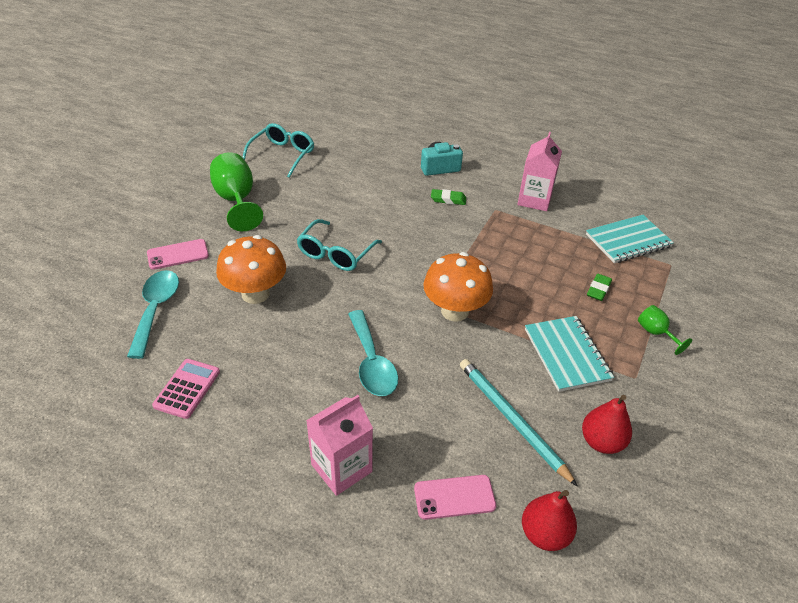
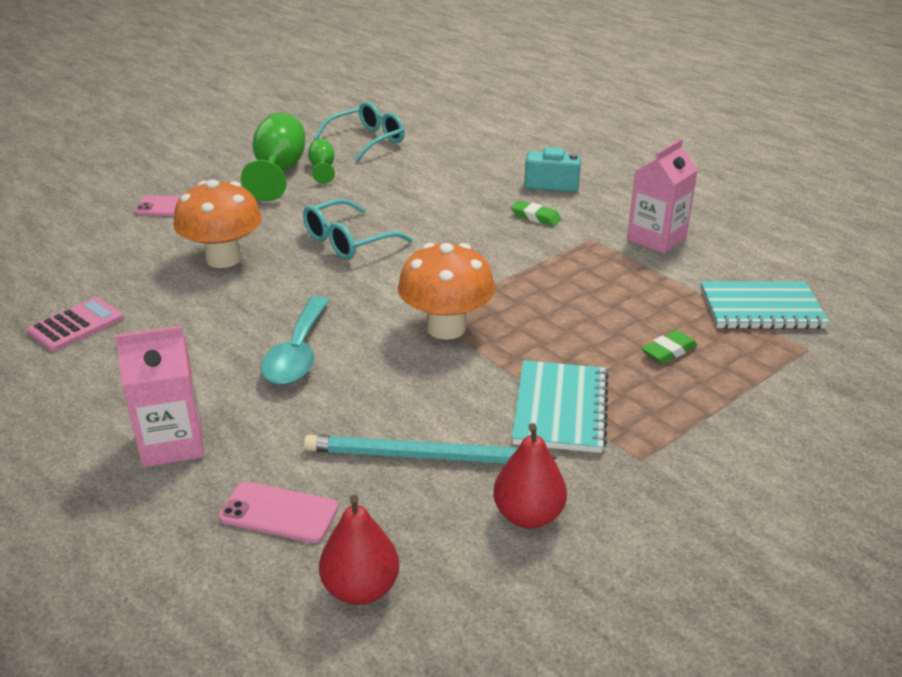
camera: 25 degrees right, 10 degrees down
turquoise spoon [127,270,179,359] -> none
turquoise pencil [460,359,578,487] -> turquoise pencil turned 75 degrees counterclockwise [304,435,557,463]
green goblet [638,305,692,355] -> green goblet moved to [308,139,335,184]

